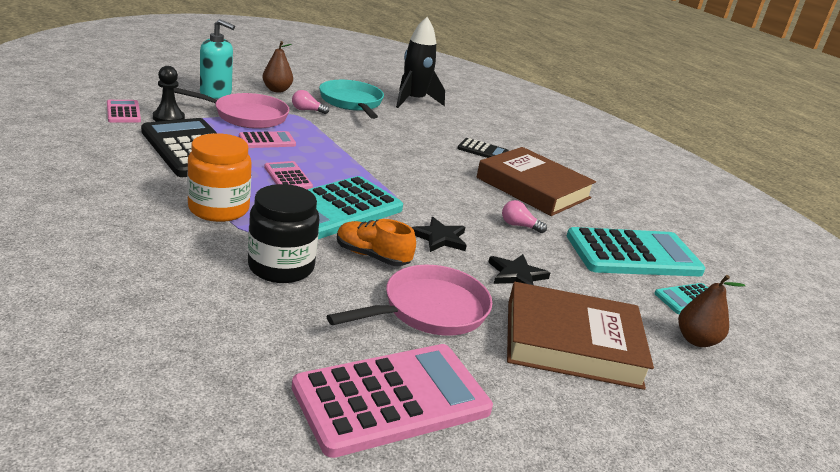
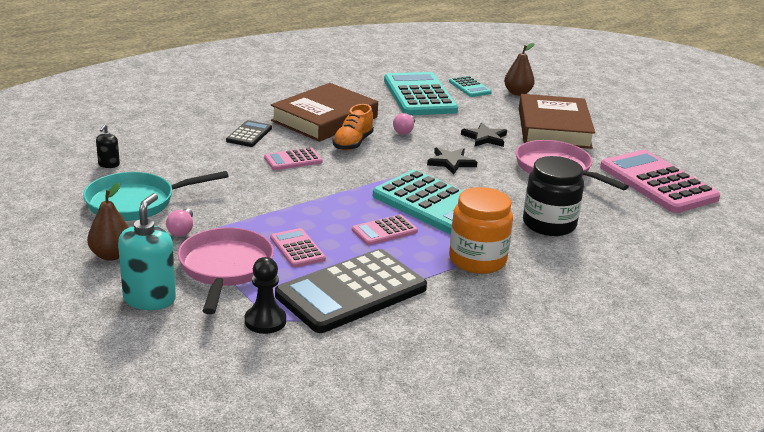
camera: 90 degrees left, 0 degrees up
pink calculator [107,100,141,123] -> pink calculator moved to [264,148,322,170]
orange shoe [337,219,416,266] -> orange shoe moved to [332,104,374,151]
black rocket [396,17,445,108] -> black soap dispenser [96,124,120,168]

